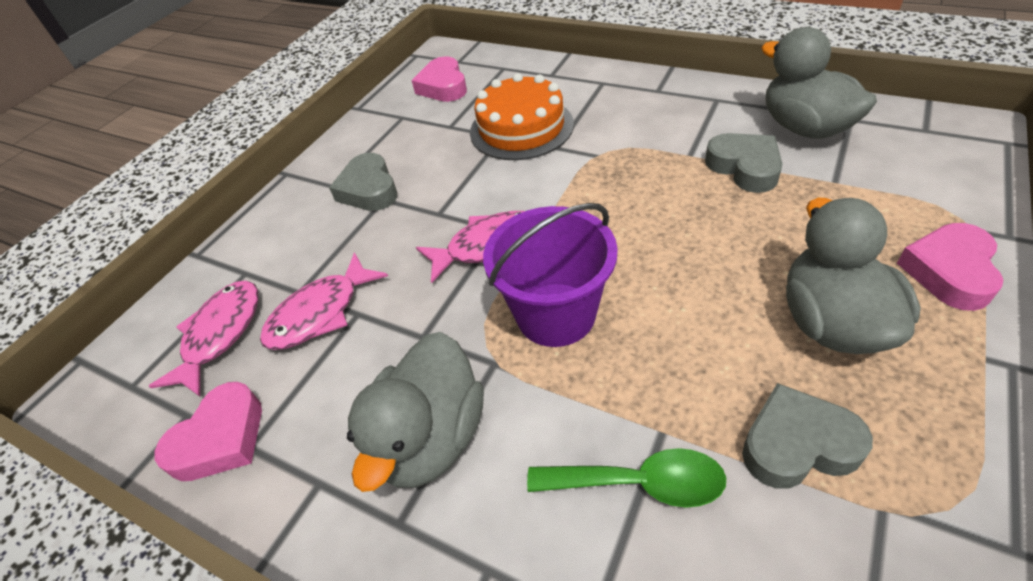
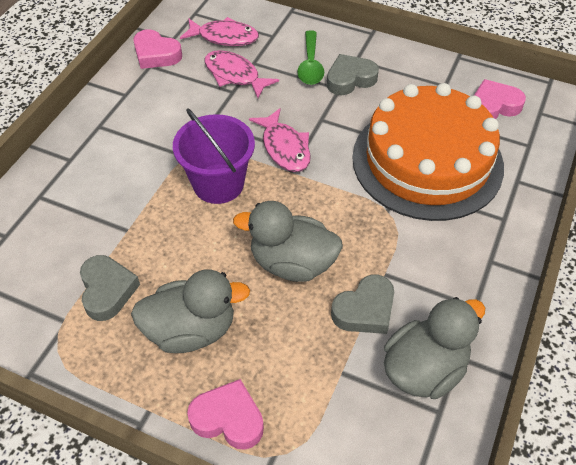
camera: 80 degrees right, 5 degrees up
grey duck [347,332,484,492] -> grey duck moved to [233,201,343,282]
orange cake [470,73,574,160] -> orange cake [352,83,504,221], size x1.66
green spoon [527,448,726,508] -> green spoon moved to [297,30,324,85]

